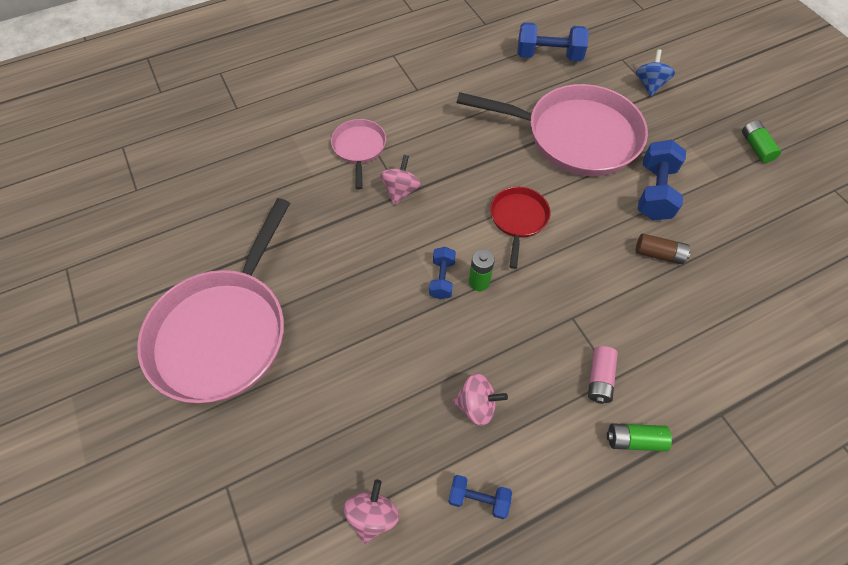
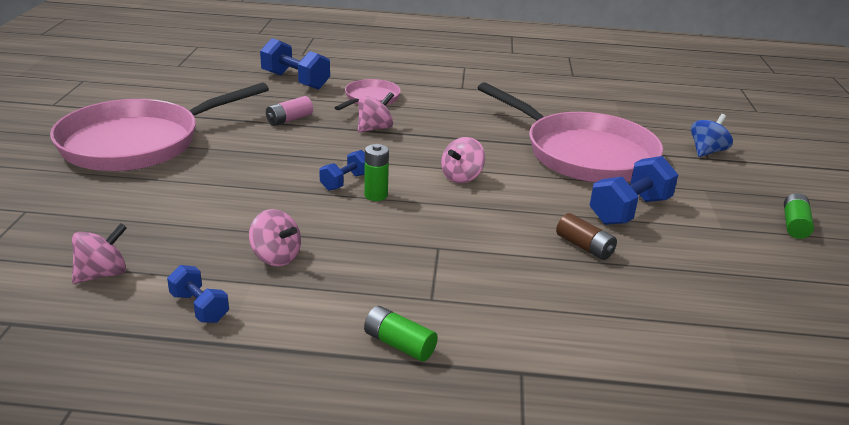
camera: 30 degrees right, 30 degrees down
red pan [490,187,550,269] -> pink spinning top [441,137,485,183]
blue dumbbell [517,22,589,61] -> blue dumbbell moved to [260,38,330,90]
pink battery [588,346,618,404] -> pink battery moved to [266,96,313,126]

